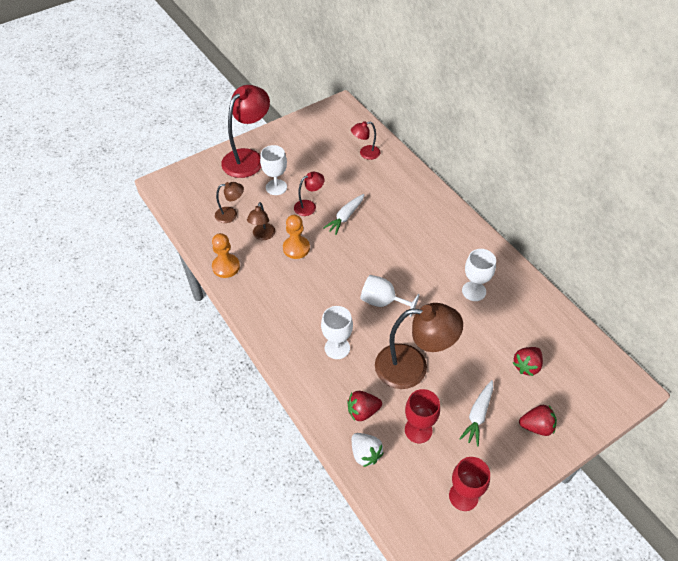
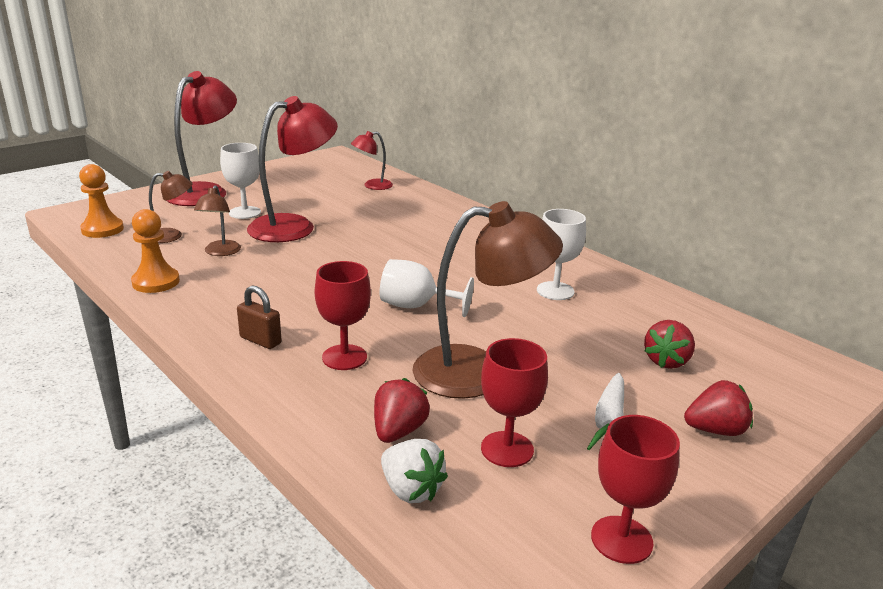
camera: 10 degrees left, 25 degrees down
orange pawn [283,215,310,259] -> orange pawn moved to [79,164,124,238]
red lamp [294,172,324,216] -> red lamp [247,96,338,242], size x1.98
white goblet [321,306,353,359] -> red goblet [315,261,371,370]
white carrot [323,194,365,235] -> none
red strawberry [348,391,382,421] -> red strawberry turned 135 degrees clockwise [374,378,430,443]
none -> brown padlock [237,285,282,349]

